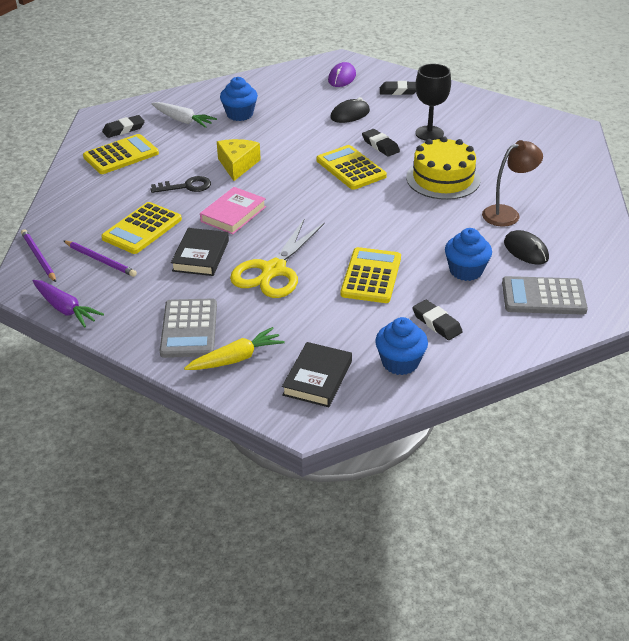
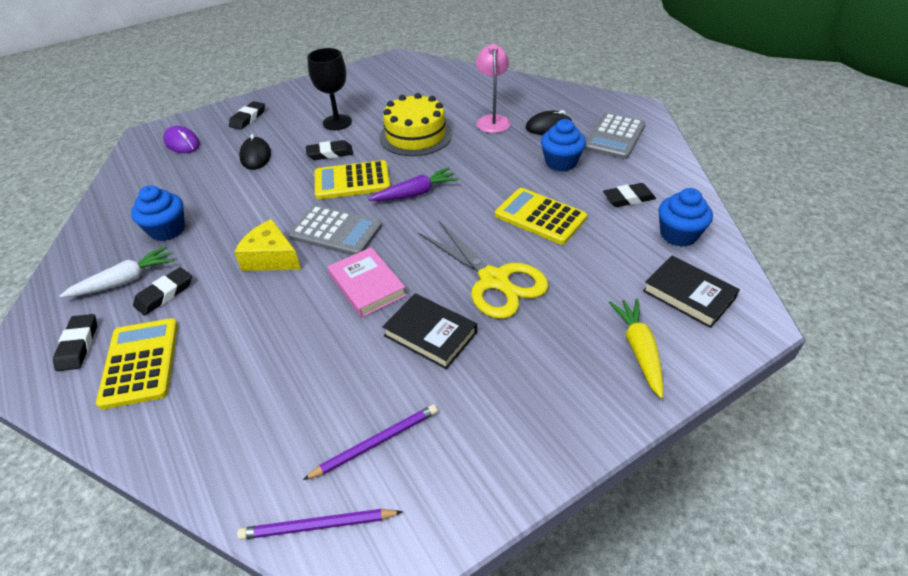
camera: 65 degrees left, 5 degrees up
purple carrot [33,280,104,328] -> purple carrot moved to [368,167,459,201]
yellow calculator [101,202,182,254] -> none
black key [151,176,211,193] -> none
grey calculator [160,298,217,358] -> grey calculator moved to [289,205,382,255]
brown lamp [482,140,543,227] -> pink lamp [476,44,511,133]
none -> black eraser [133,267,192,315]

